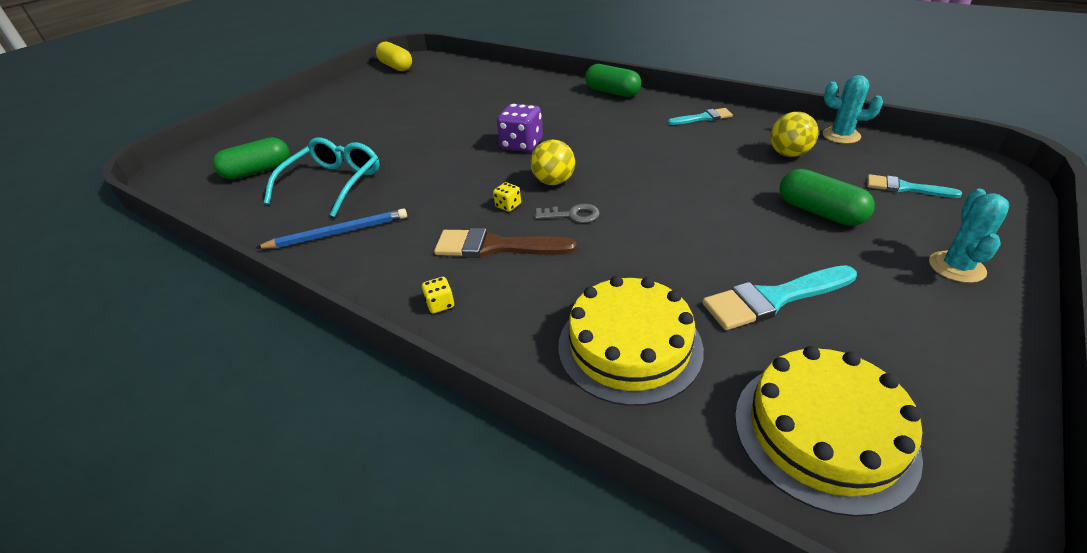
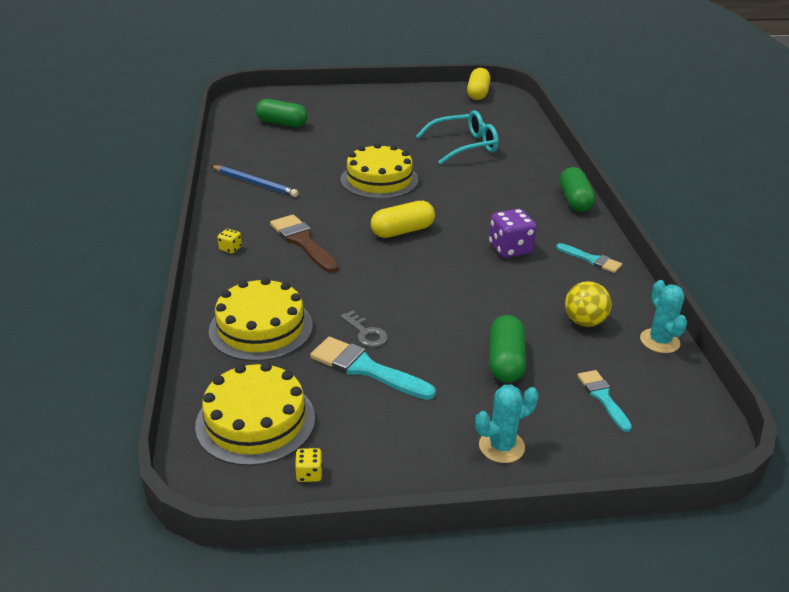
camera: 45 degrees right, 5 degrees down
turquoise glasses [264,137,380,217] -> turquoise glasses moved to [416,110,499,165]
yellow dice [493,182,521,212] -> yellow dice moved to [295,448,323,482]
purple dice [497,104,543,152] -> purple dice moved to [489,209,537,258]
yellow ball [530,140,575,185] -> yellow capsule [371,201,435,238]
grey key [535,204,600,223] -> grey key moved to [341,311,388,347]
none -> yellow cake [340,143,418,199]

